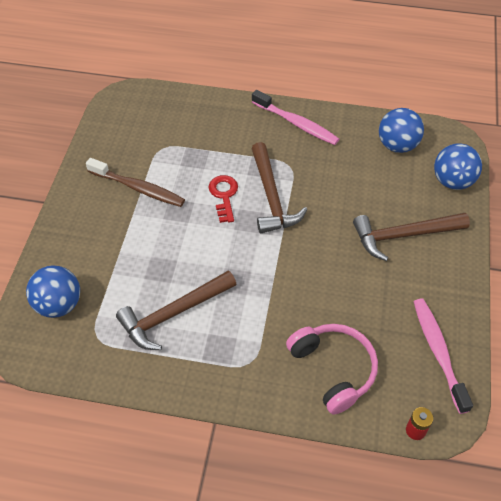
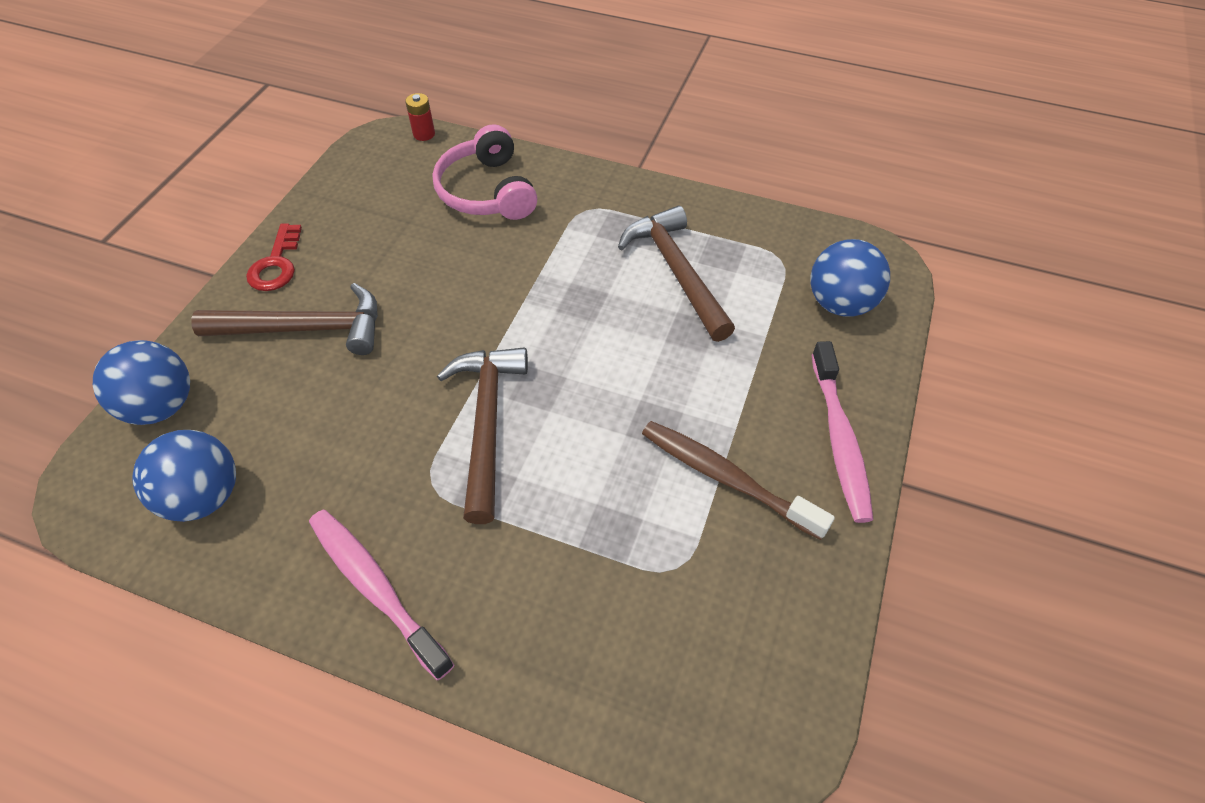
camera: 170 degrees left, 0 degrees up
brown hammer [116,271,236,350] -> brown hammer turned 90 degrees counterclockwise [618,206,735,342]
red key [209,175,238,223] -> red key moved to [246,223,302,291]
pink toothbrush [413,298,473,414] -> pink toothbrush moved to [812,341,873,523]

